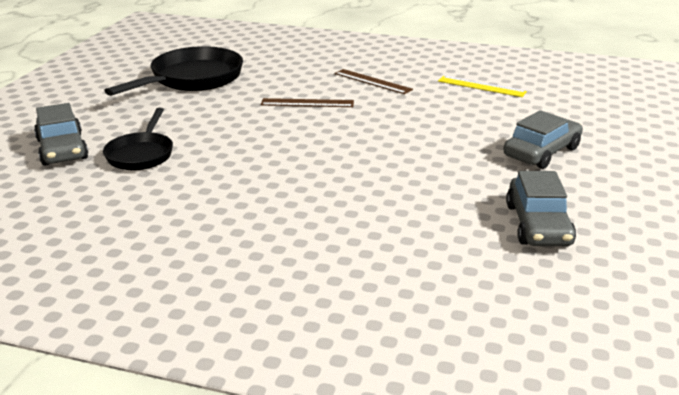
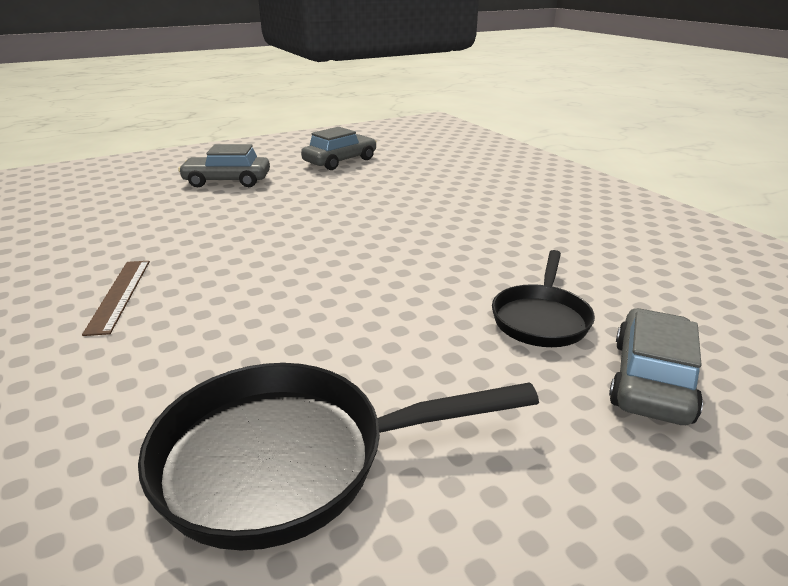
camera: 135 degrees left, 0 degrees up
black pan [103,108,173,170] -> black pan turned 150 degrees clockwise [492,250,595,347]
brown ruler [261,98,354,107] -> none
yellow ruler [438,76,527,97] -> none

